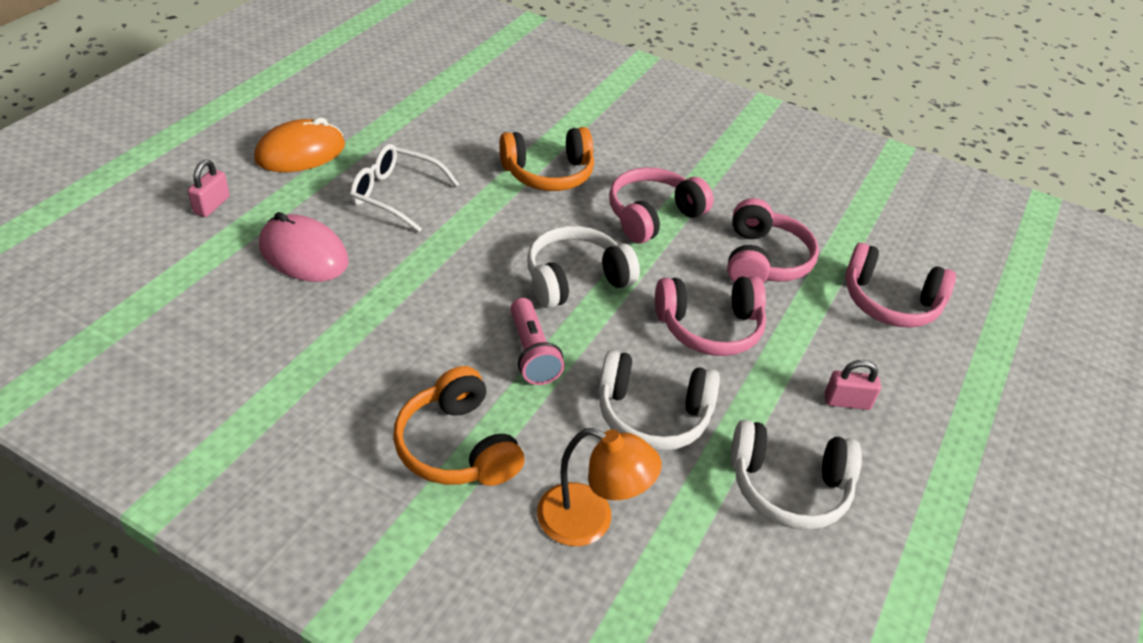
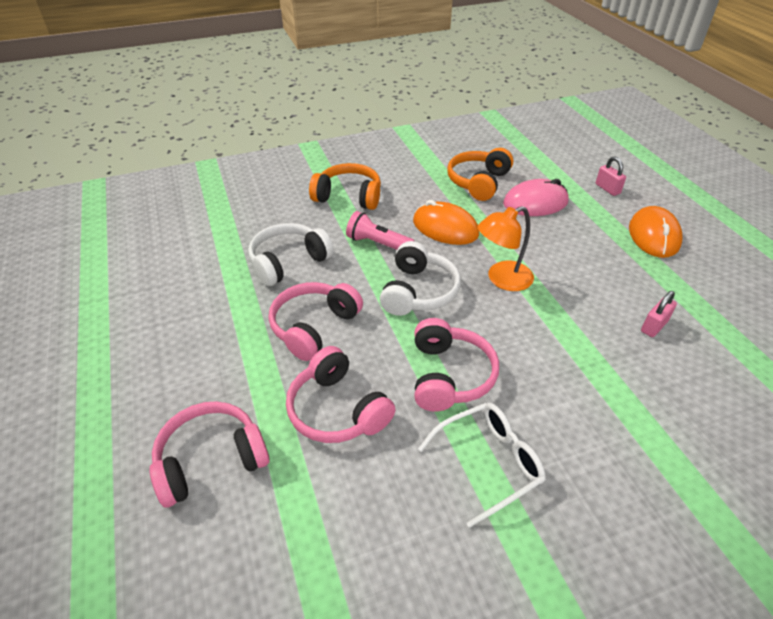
camera: 135 degrees right, 0 degrees up
white glasses [350,144,459,232] -> white glasses moved to [418,403,546,528]
orange headphones [499,127,594,191] -> orange headphones moved to [448,148,513,201]
orange lamp [537,428,662,546] -> orange lamp moved to [478,206,534,291]
white headphones [730,420,862,530] -> none
pink padlock [825,360,881,410] -> pink padlock moved to [641,291,677,337]
none -> orange mouse [413,200,479,245]

